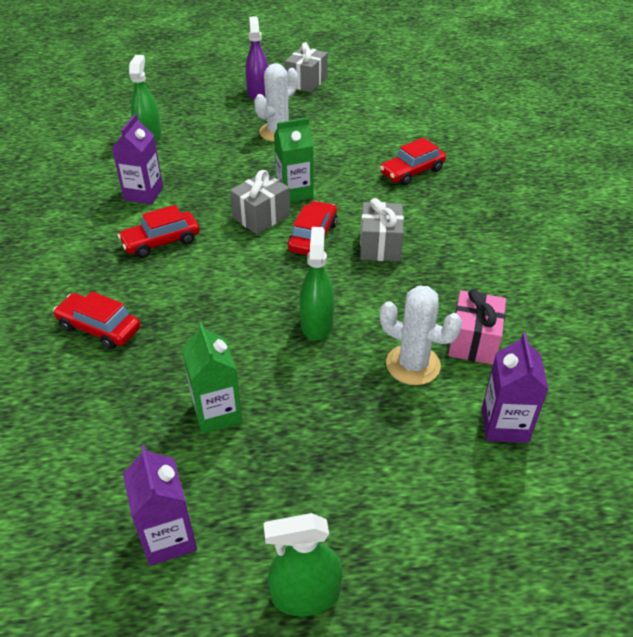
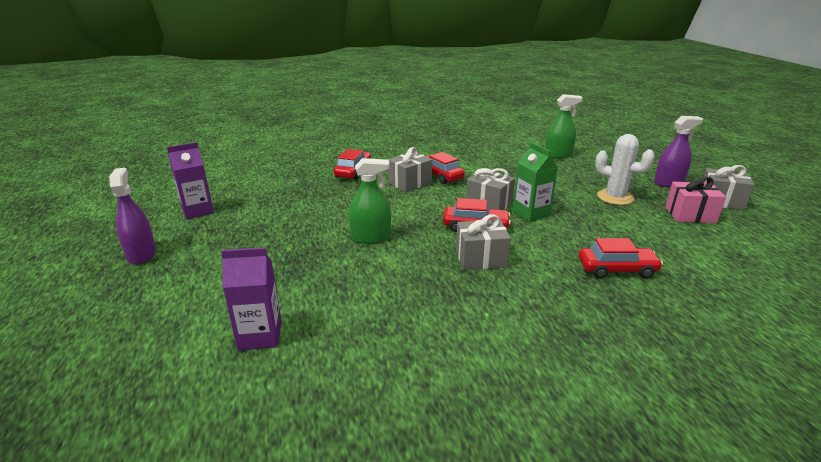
camera: 80 degrees right, 15 degrees down
purple carton [112,114,163,204] -> none
green carton [182,322,242,434] -> none
green spray bottle [264,513,343,616] -> purple spray bottle [109,168,156,265]
red car [380,138,446,186] -> red car turned 135 degrees clockwise [579,238,663,279]
white cactus [380,285,462,385] -> none
pink gift [448,289,506,365] -> pink gift moved to [665,176,726,223]
none -> grey gift [388,147,432,192]

